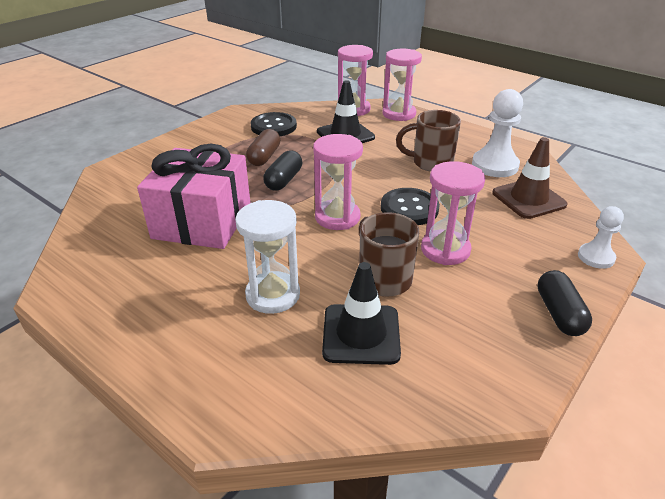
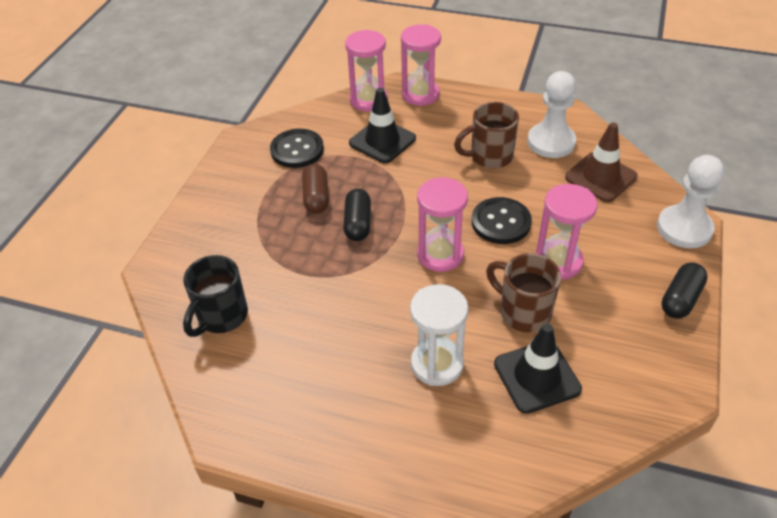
camera: 20 degrees left, 10 degrees up
pink gift [137,144,250,249] -> none
black capsule [537,270,592,336] -> black capsule turned 60 degrees clockwise [661,262,708,319]
white pawn [578,206,624,269] -> white pawn [657,155,724,248], size x1.67
none -> black mug [183,255,248,337]

